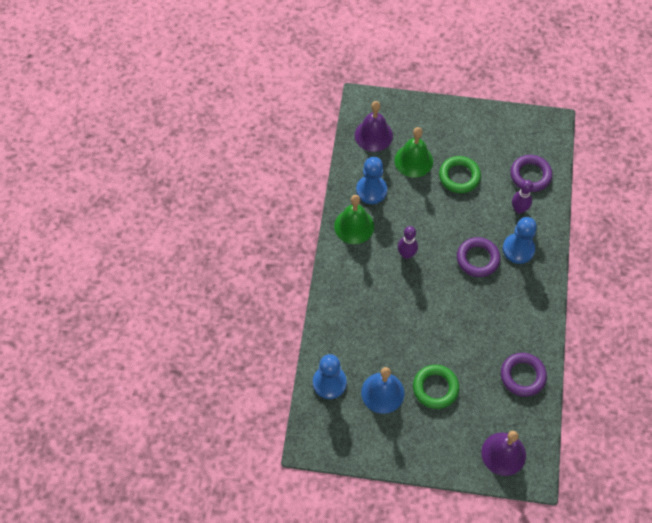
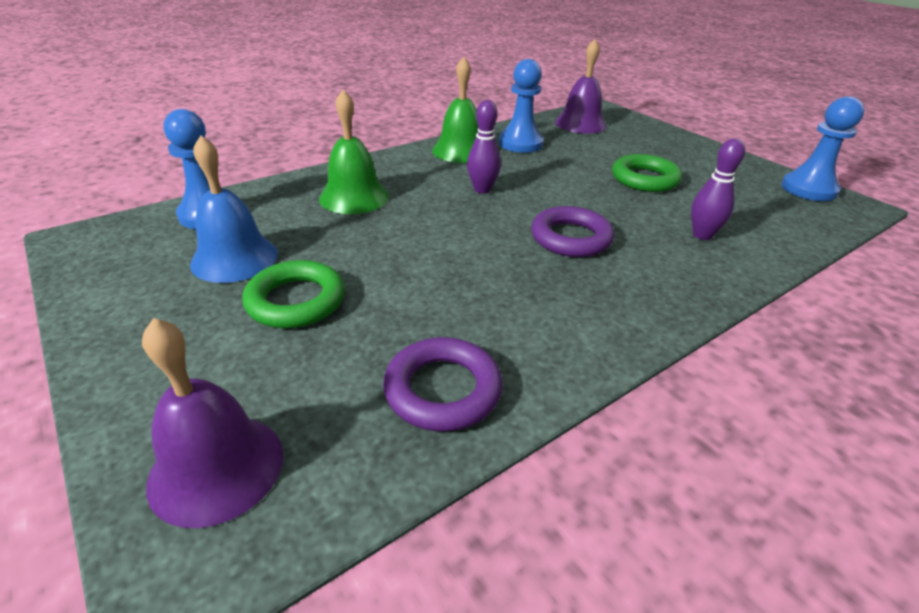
camera: 45 degrees right, 25 degrees down
green bell [394,127,433,178] -> green bell moved to [319,90,389,214]
blue pawn [503,217,537,264] -> blue pawn moved to [781,96,864,201]
purple ring [510,155,552,192] -> none

